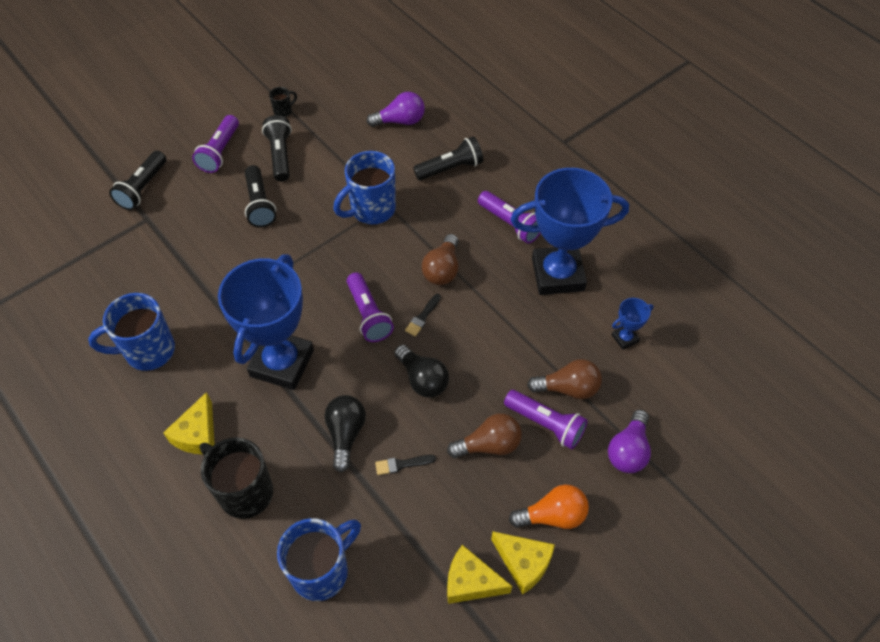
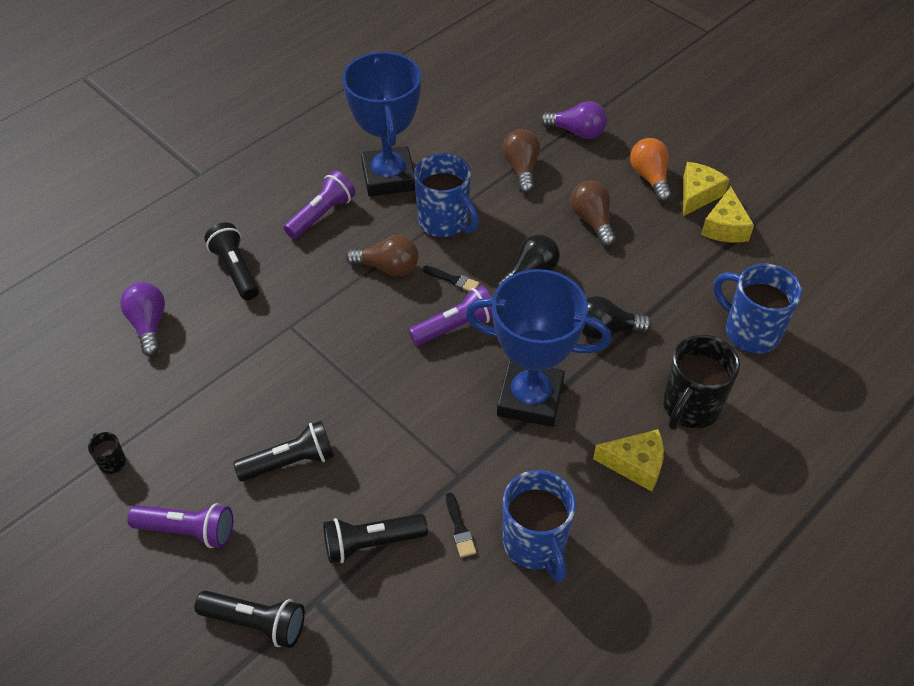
camera: 95 degrees left, 5 degrees down
black flashlight [262,115,292,182] -> black flashlight moved to [323,514,428,564]
blue mug [333,151,396,224] -> blue mug moved to [414,153,479,238]
black brush [375,455,436,475] -> black brush moved to [446,493,476,558]
purple flashlight [504,390,588,449] -> none
blue trophy [612,298,653,350] -> none

